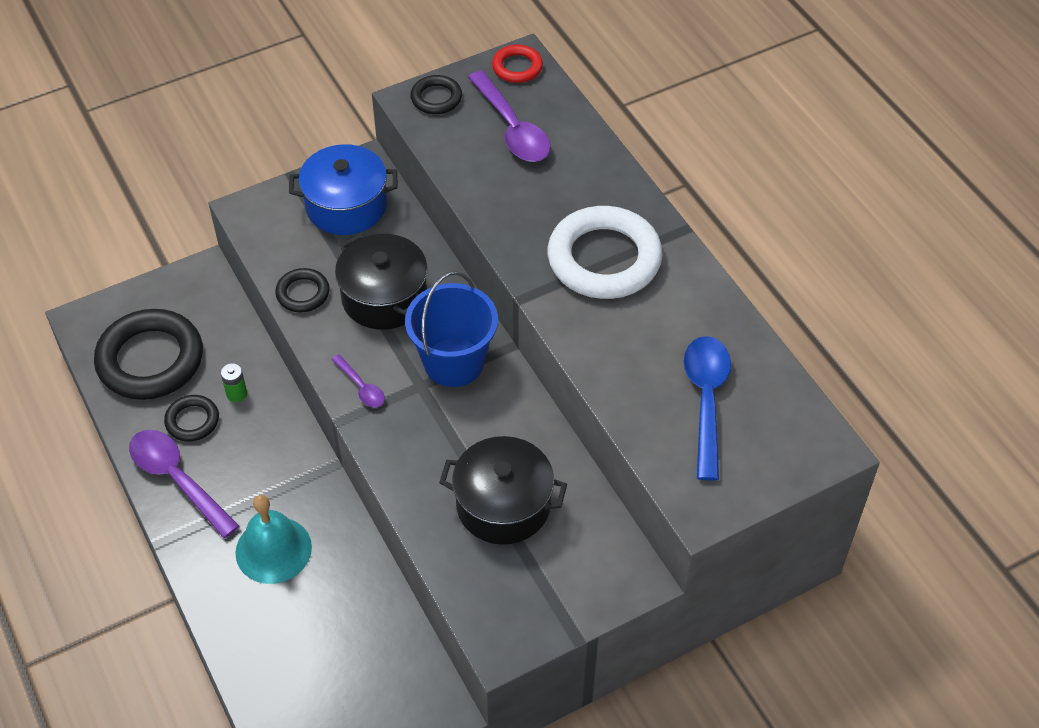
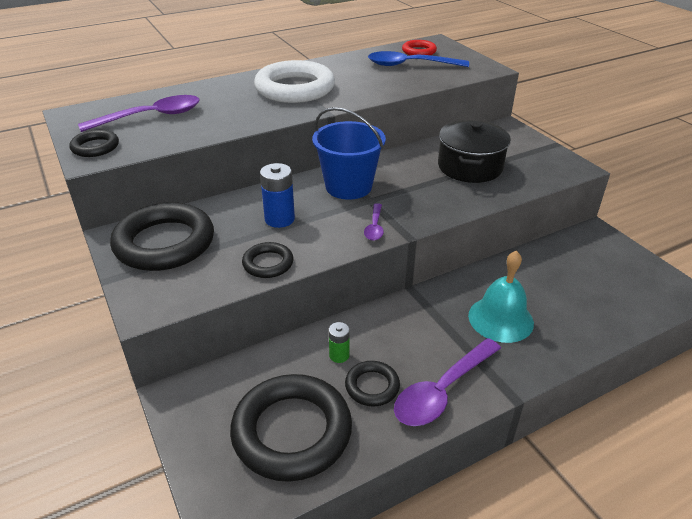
camera: 90 degrees left, 15 degrees down
blue pot [289,144,398,235] -> black ring [110,202,214,271]
purple spoon [331,354,385,407] -> purple spoon turned 135 degrees clockwise [364,203,384,241]
black pot [335,234,428,330] -> blue battery [260,163,295,228]
red ring [492,44,543,83] -> red ring moved to [402,40,437,55]

